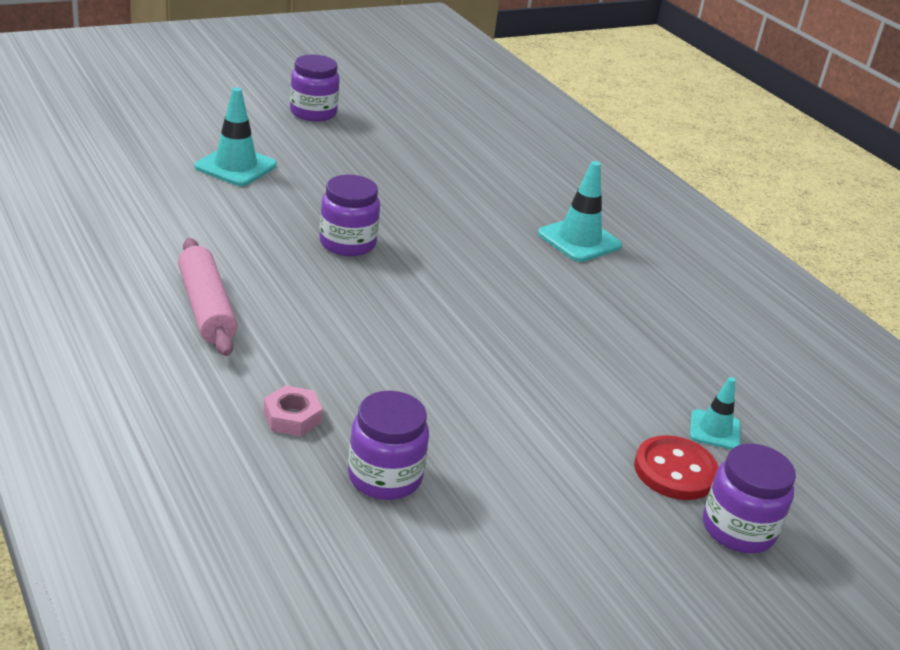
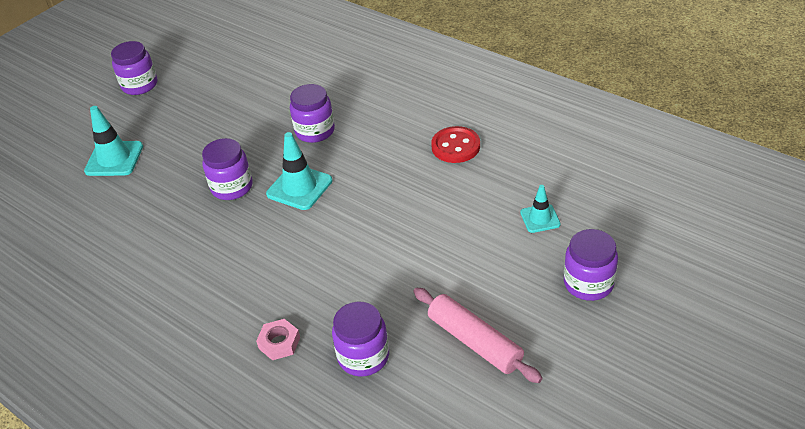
camera: 15 degrees left, 10 degrees up
pink rolling pin [178,238,237,356] -> pink rolling pin moved to [413,288,542,383]
turquoise traffic cone [538,161,622,262] -> turquoise traffic cone moved to [266,132,332,210]
red button [634,435,719,500] -> red button moved to [431,126,480,163]
none -> purple jar [290,84,335,143]

